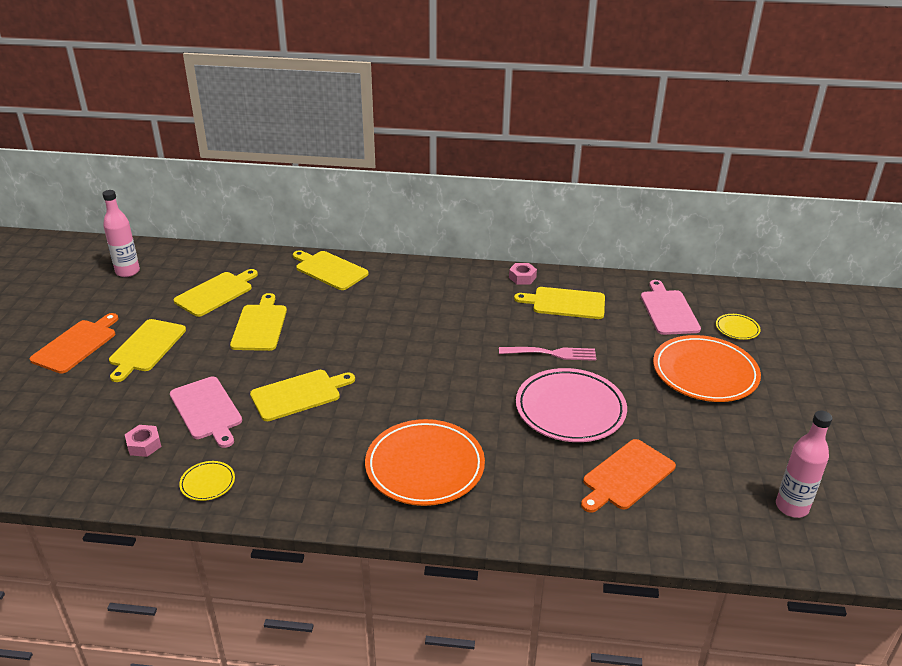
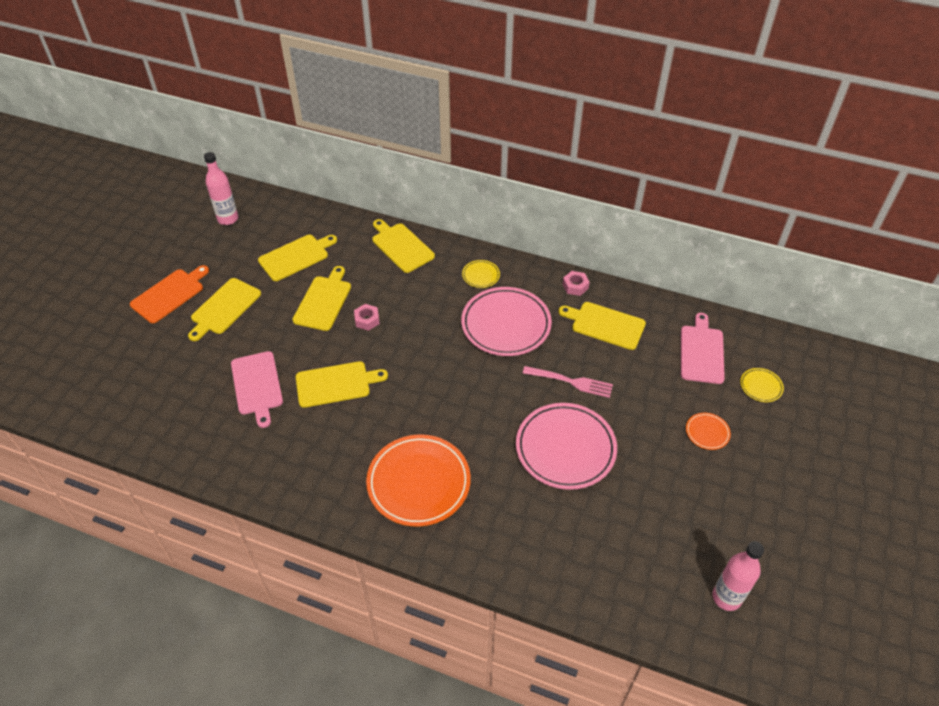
camera: 15 degrees right, 15 degrees up
pink nut [125,425,162,457] -> pink nut moved to [354,304,380,331]
yellow plate [179,461,235,501] -> yellow plate moved to [462,260,500,288]
orange cutting board [581,439,676,513] -> none
orange plate [653,335,761,402] -> orange plate [686,413,731,450], size x0.44
none -> pink plate [461,287,552,356]

